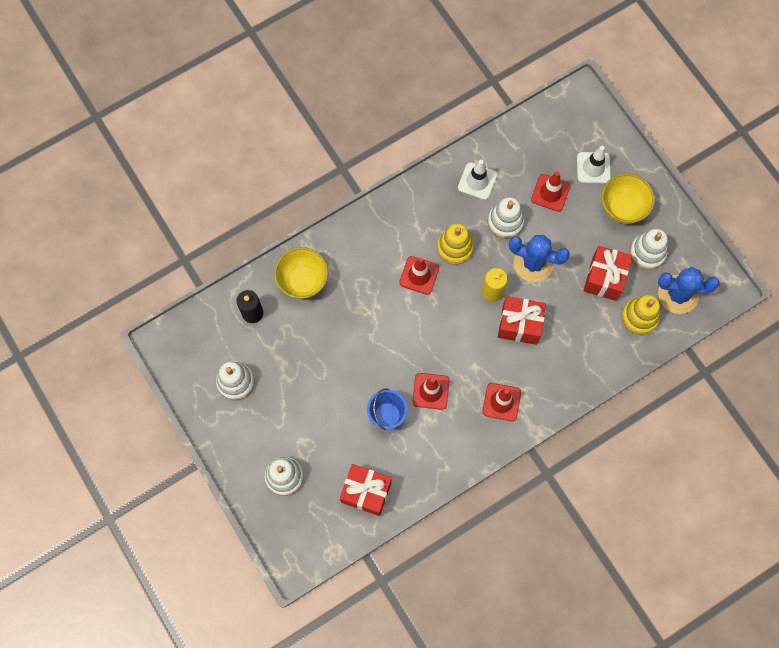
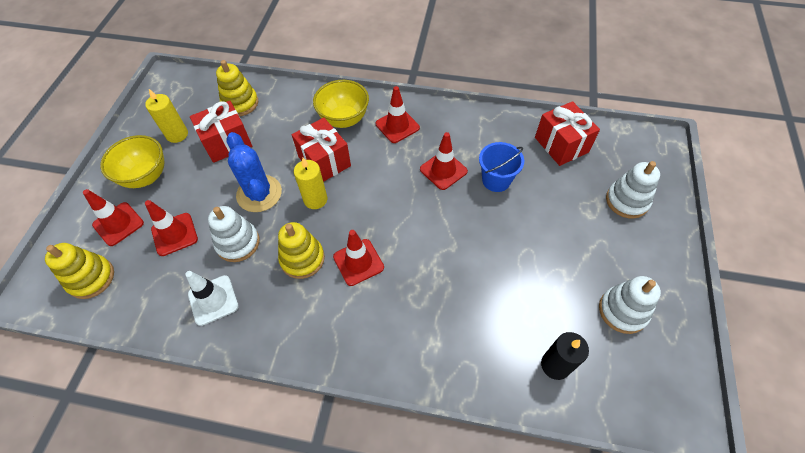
camera: 135 degrees left, 15 degrees down
yellow bowl [274,247,328,299] -> yellow bowl moved to [313,80,369,128]
white traffic cone [577,146,611,183] -> red traffic cone [83,189,144,246]
white stacking toy [630,229,668,270] -> yellow candle [145,89,188,143]
blue cactus [658,267,720,314] -> none
none -> yellow stacking toy [45,243,114,299]

